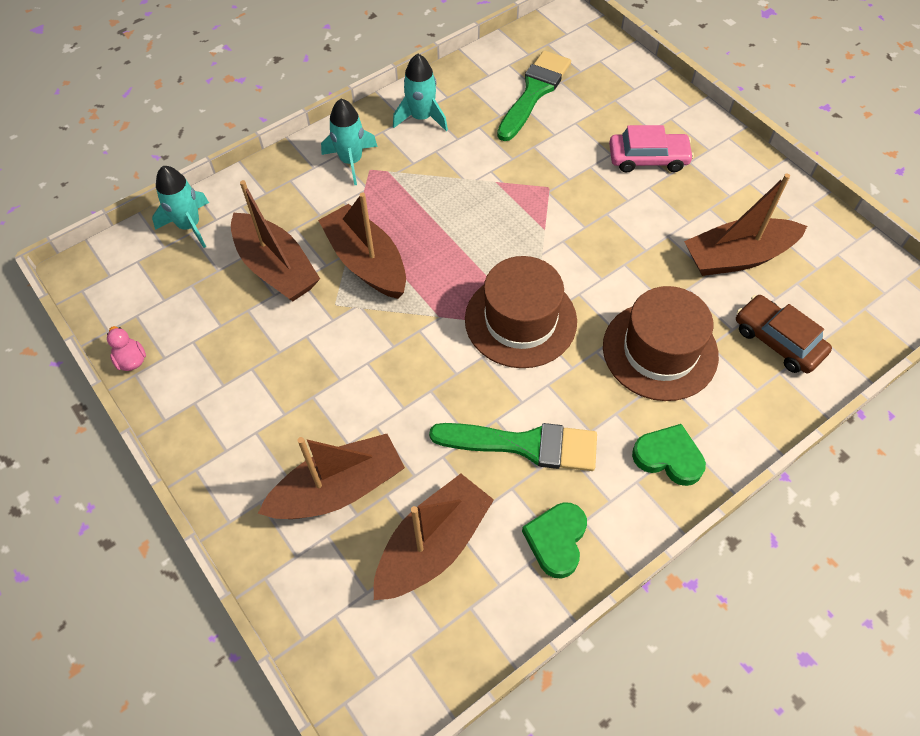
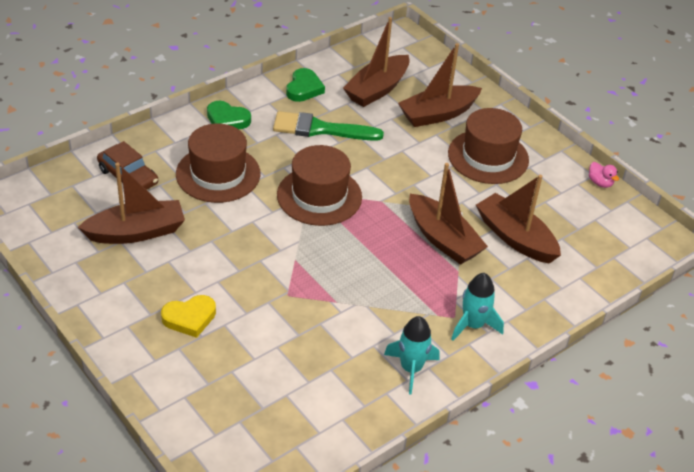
camera: 175 degrees right, 15 degrees down
turquoise rocket [152,166,209,248] -> none
green brush [497,50,571,141] -> none
pink car [609,125,694,173] -> yellow heart [161,295,216,338]
none -> brown hat [448,108,529,184]

